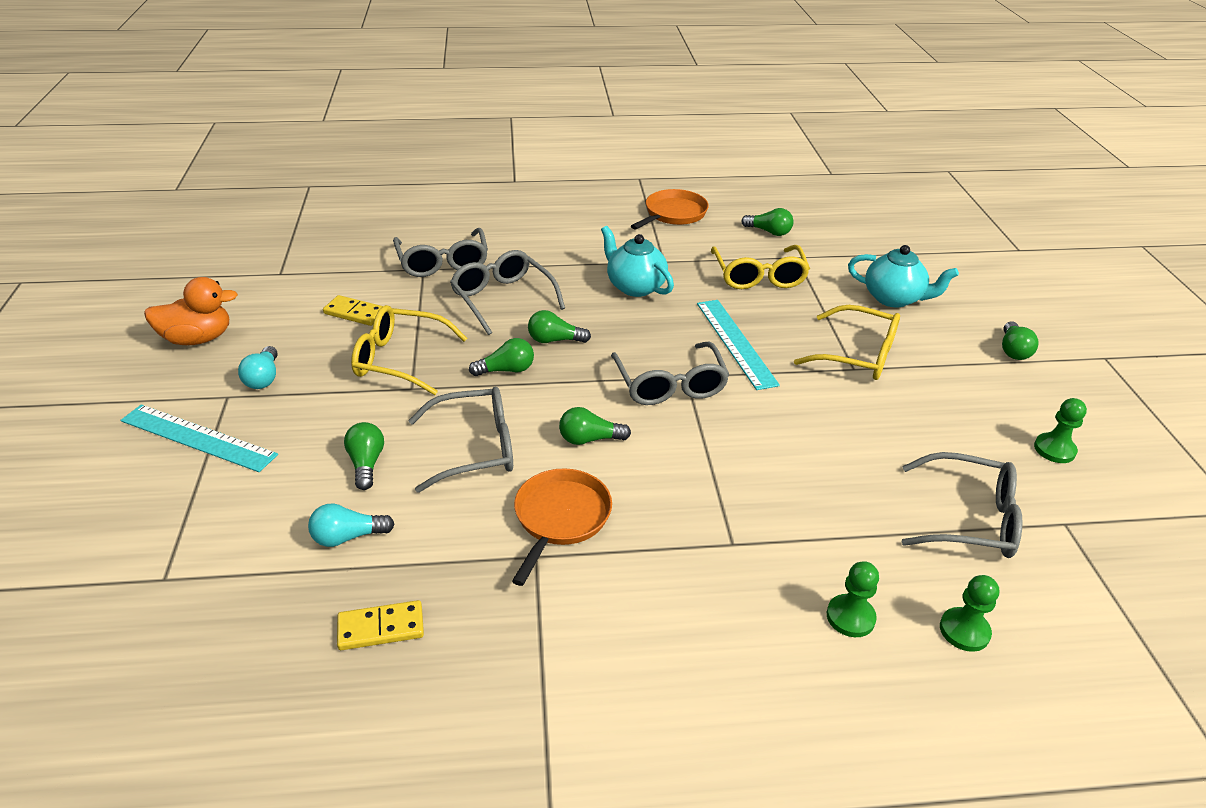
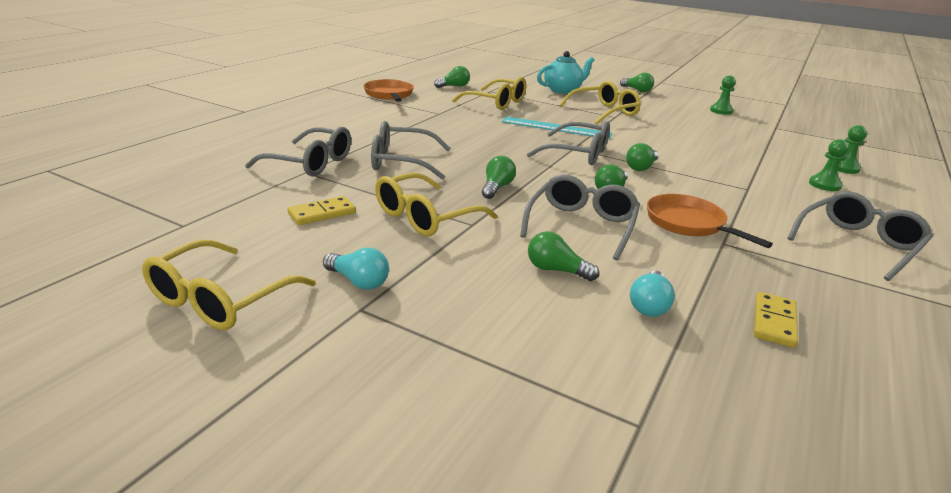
camera: 55 degrees left, 10 degrees down
turquoise ruler [120,404,278,472] -> none
orange duck [144,277,238,345] -> yellow glasses [142,240,316,330]
green light bulb [528,310,591,343] -> green light bulb moved to [626,143,658,171]
turquoise teapot [601,226,674,297] -> none
grey glasses [902,452,1023,558] -> grey glasses moved to [787,191,933,281]

